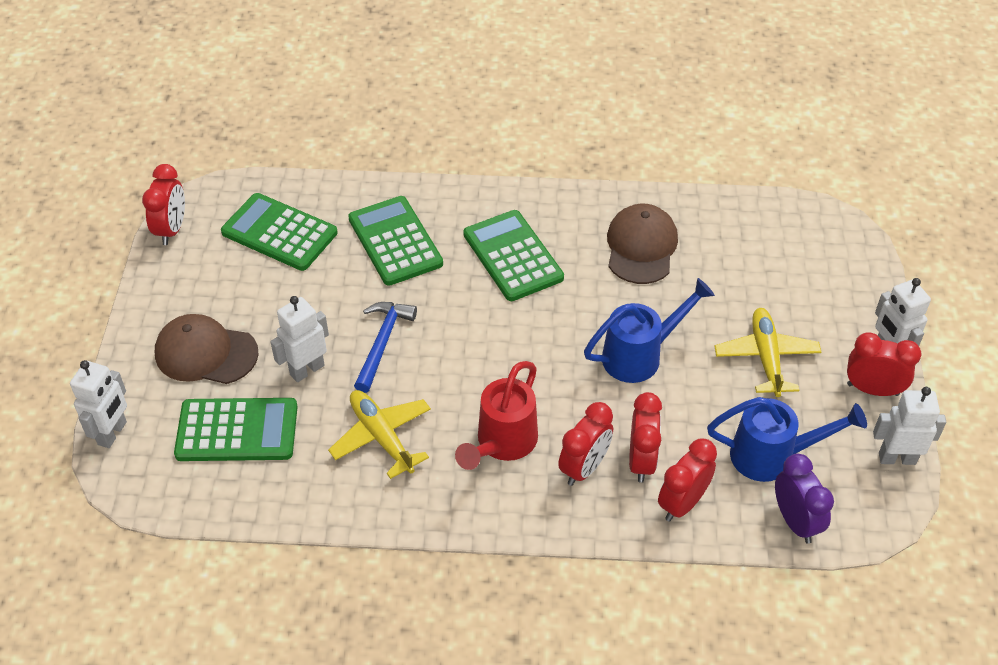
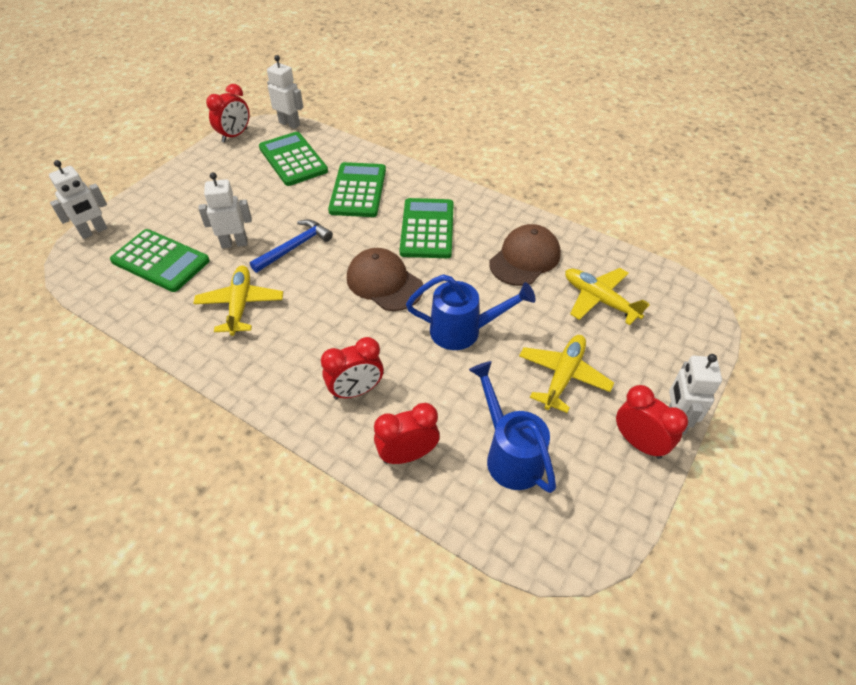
camera: 30 degrees right, 0 degrees up
brown cap [155,314,259,384] -> brown cap moved to [347,248,423,311]
red watering can [455,361,538,470] -> none
red clock [629,392,662,483] -> none
blue watering can [707,397,867,482] -> blue watering can turned 150 degrees counterclockwise [469,361,556,493]
purple clock [775,454,834,544] -> none
white robot [873,387,946,465] -> white robot moved to [267,55,303,129]
none -> yellow plane [565,268,649,325]

